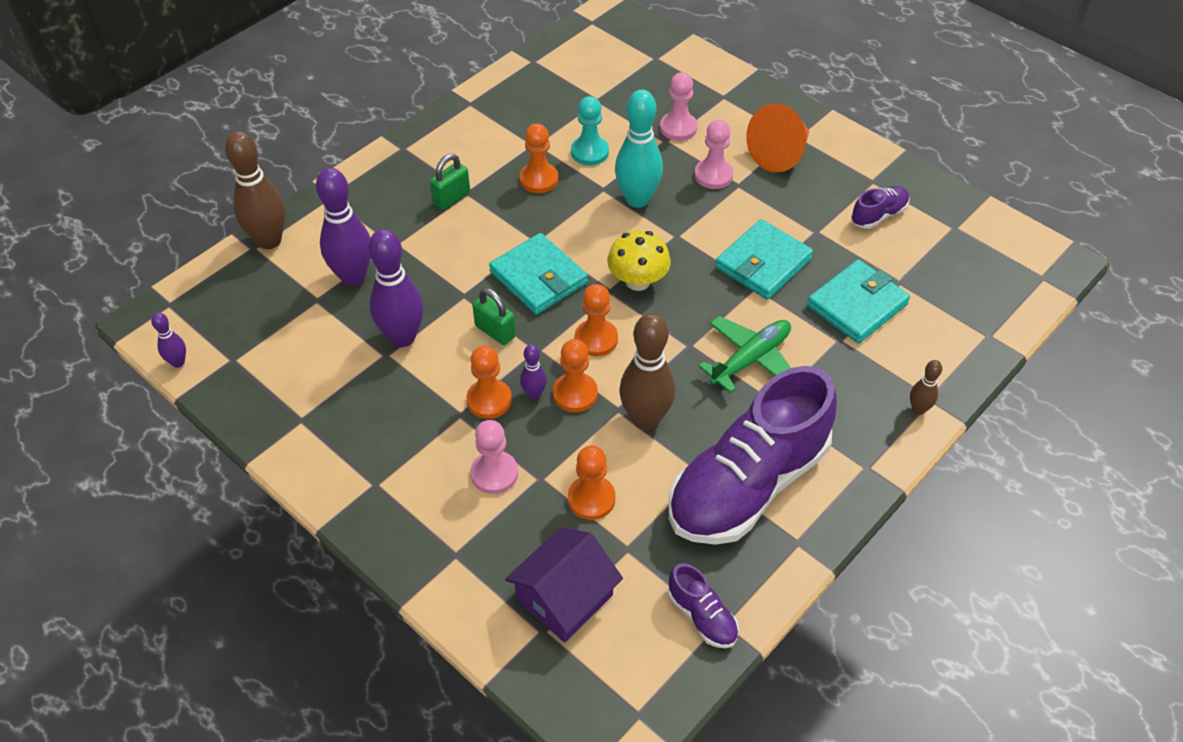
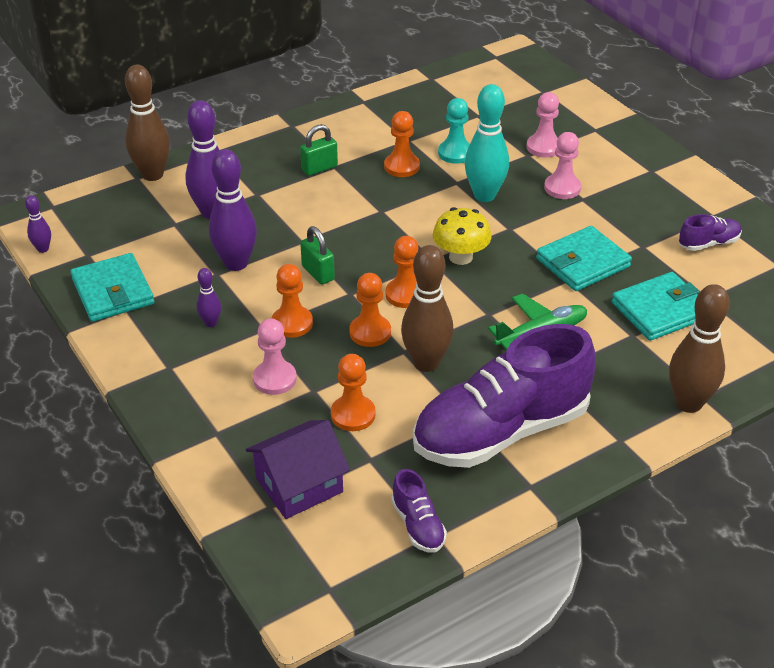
camera: 15 degrees right, 10 degrees down
turquoise wallet [489,233,588,315] -> turquoise wallet moved to [71,253,155,322]
purple bowling pin [520,345,547,399] -> purple bowling pin moved to [197,268,221,327]
orange cone [746,103,809,172] -> none
brown bowling pin [910,360,942,415] -> brown bowling pin [669,284,730,413], size x2.03

